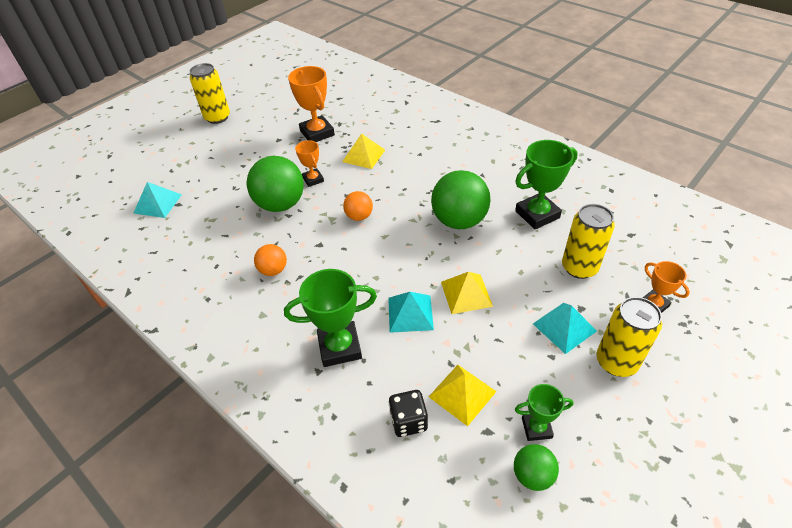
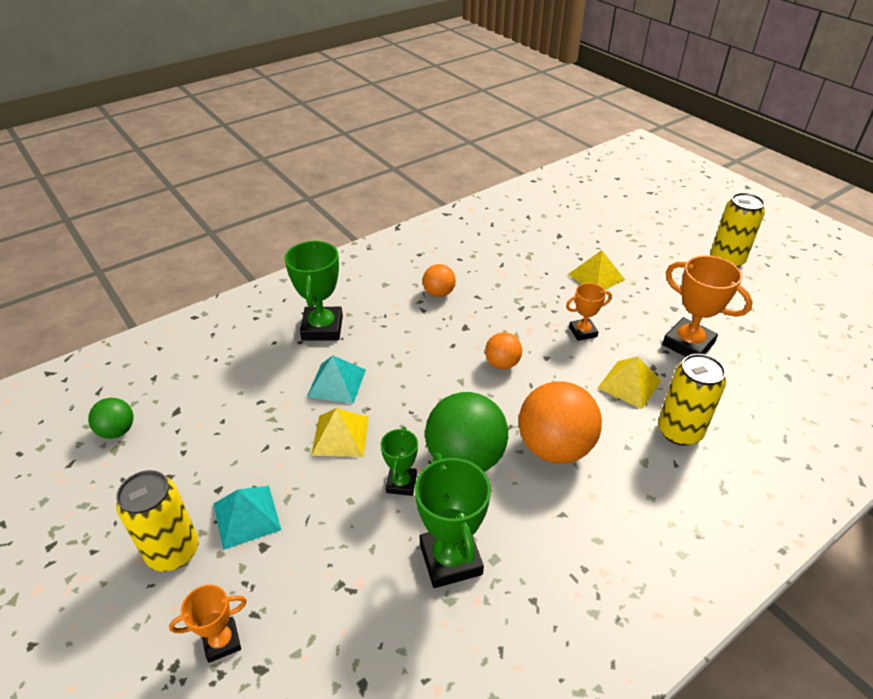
camera: 100 degrees right, 5 degrees down
turquoise pyramid [134,182,182,218] -> none
green ball [247,156,304,212] -> none
orange trophy [288,66,335,142] -> orange trophy turned 60 degrees clockwise [662,255,753,357]
black dice [389,390,428,437] -> none
yellow pyramid [429,365,497,426] -> yellow pyramid moved to [568,250,625,290]
green trophy [515,384,573,441] -> green trophy moved to [381,427,418,496]
yellow can [562,204,615,279] -> yellow can moved to [658,354,726,446]
none -> orange ball [519,381,602,464]

